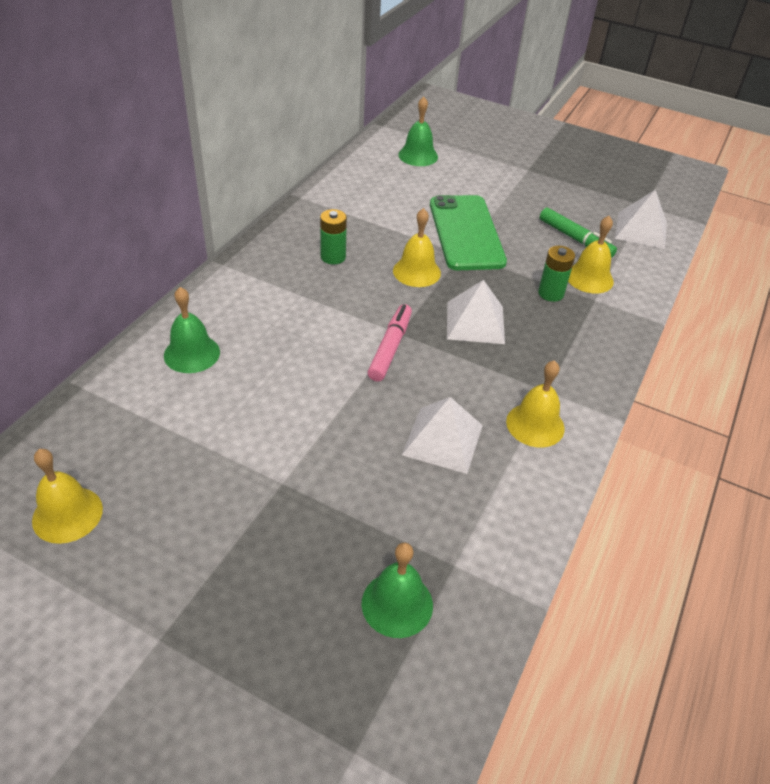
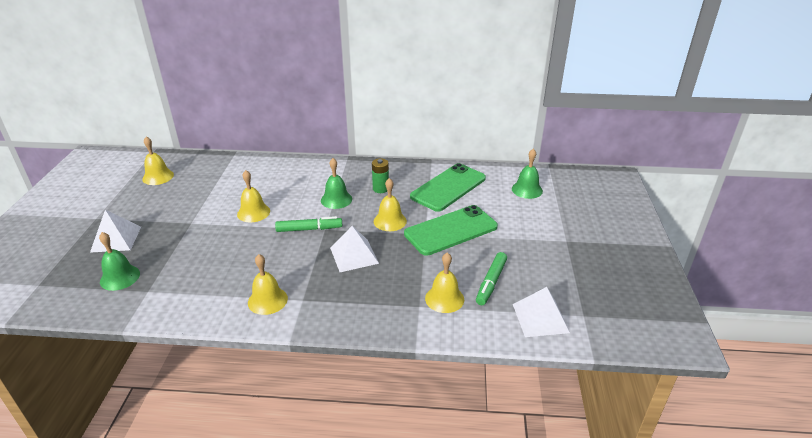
camera: 70 degrees right, 10 degrees down
green bell [164,287,220,373] -> green bell moved to [321,158,352,209]
pink marker [368,304,412,382] -> green marker [275,216,342,232]
white pyramid [402,397,483,474] -> white pyramid moved to [90,210,141,253]
green battery [538,246,575,302] -> none
none -> yellow bell [237,170,270,222]
none -> green phone [410,163,486,212]

